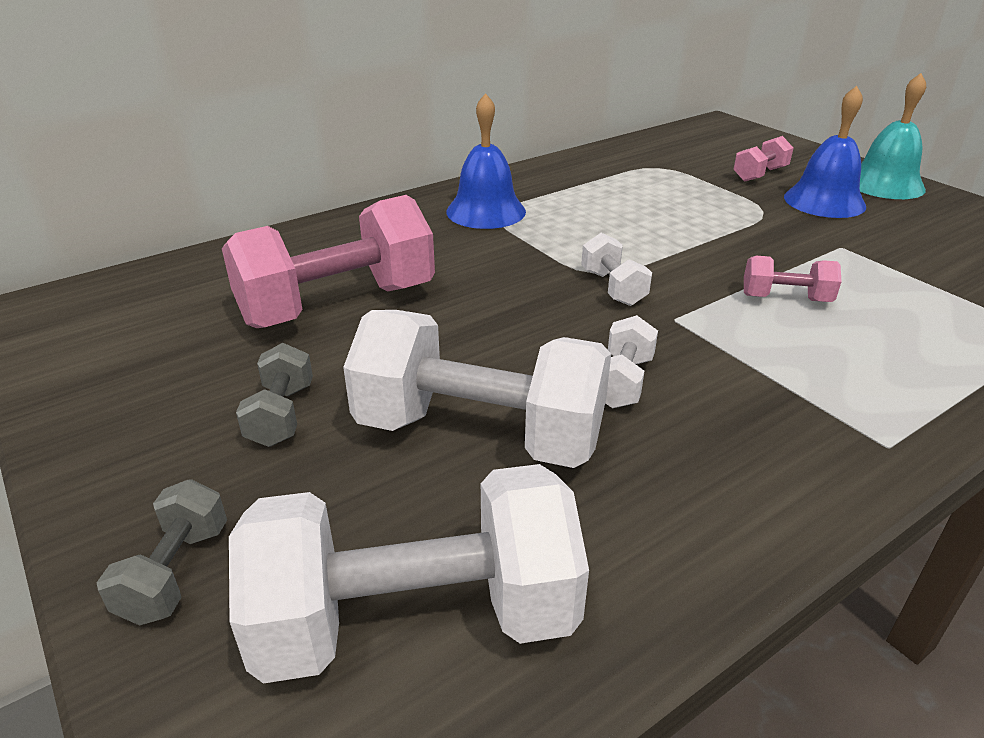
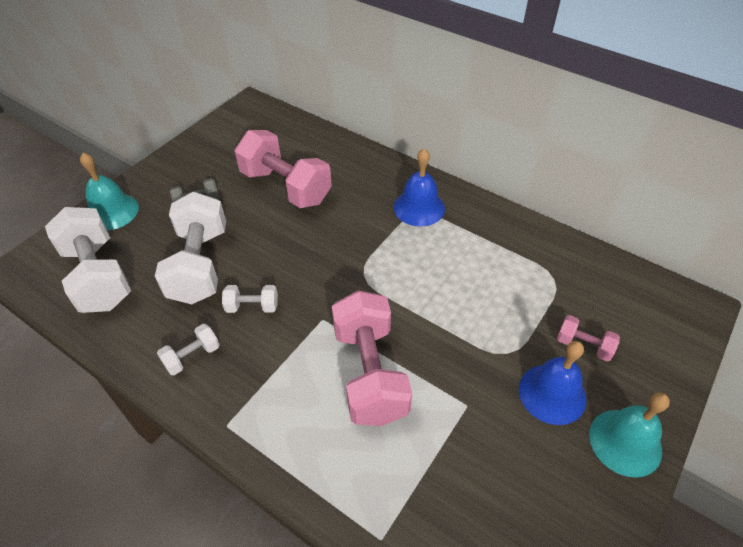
camera: 70 degrees right, 15 degrees up
grey dumbbell [96,479,227,626] -> turquoise bell [80,153,139,230]
white dumbbell [581,233,652,306] -> white dumbbell moved to [157,324,220,375]
pink dumbbell [744,256,841,302] -> pink dumbbell [332,290,412,426], size x2.17

